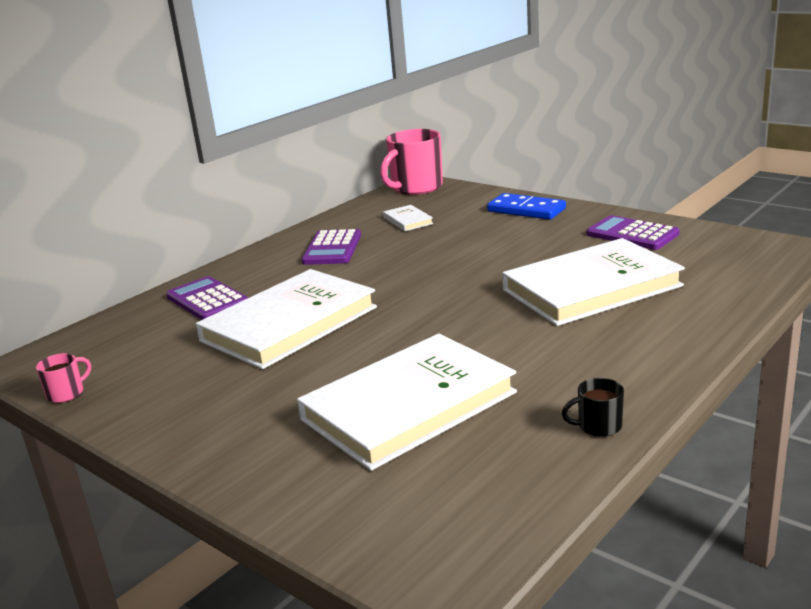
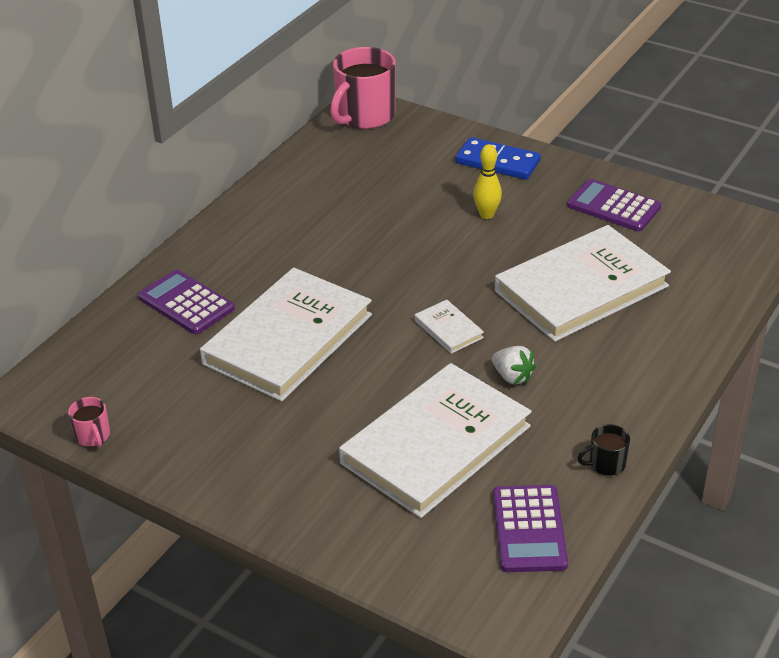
camera: 10 degrees left, 15 degrees up
pink mug [36,353,91,403] -> pink mug turned 120 degrees clockwise [68,397,110,447]
purple calculator [302,229,361,265] -> purple calculator moved to [493,485,568,572]
white book [383,205,434,231] -> white book moved to [415,300,484,354]
none -> yellow bowling pin [474,144,502,219]
none -> white strawberry [492,346,536,384]

